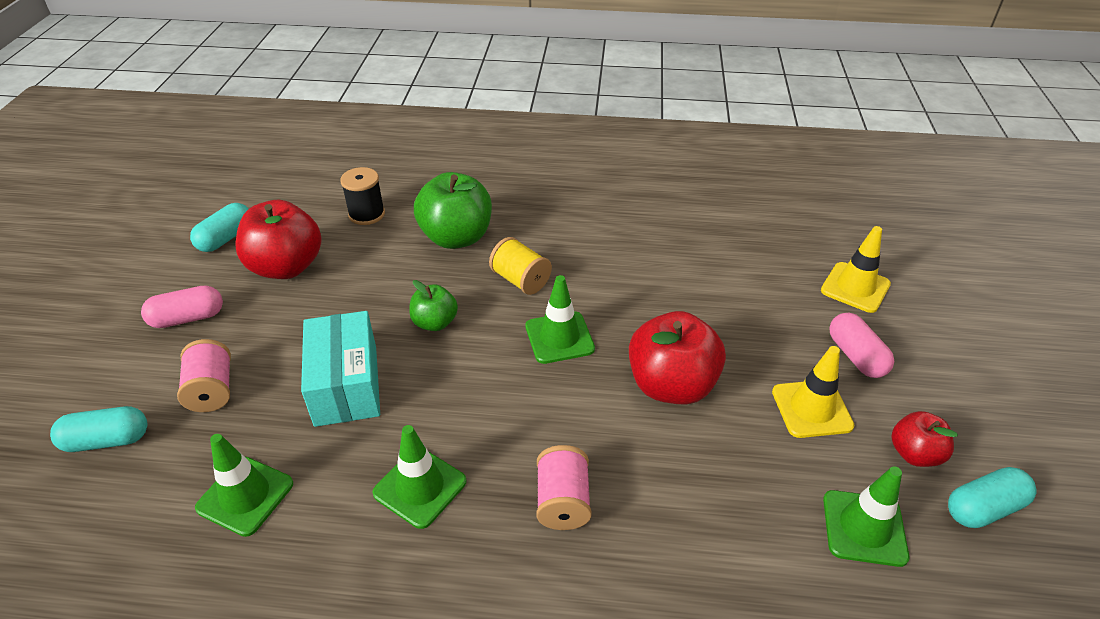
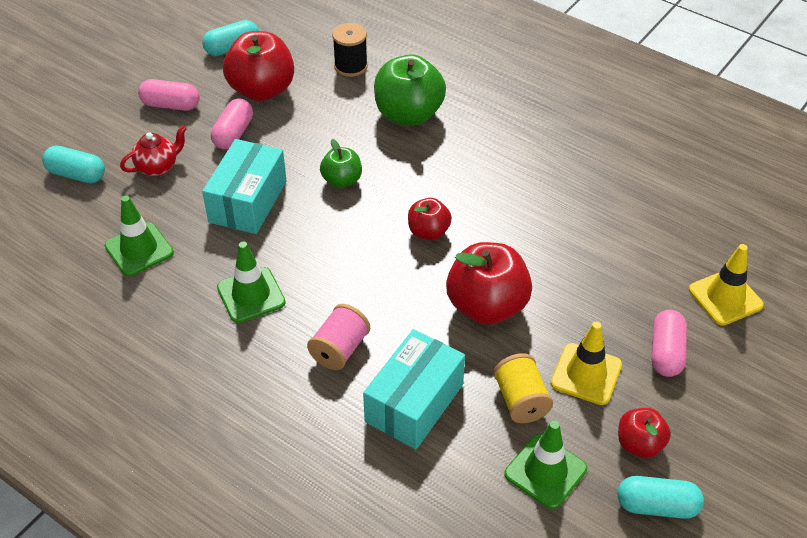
camera: 30 degrees right, 5 degrees up
pink spool [177,339,231,412] -> red teapot [120,125,187,176]
yellow spool [489,237,552,295] -> yellow spool moved to [493,353,553,423]
green traffic cone [525,275,595,364] -> red apple [408,198,452,240]
none -> pink capsule [211,98,253,149]
none -> turquoise box [363,329,465,449]

